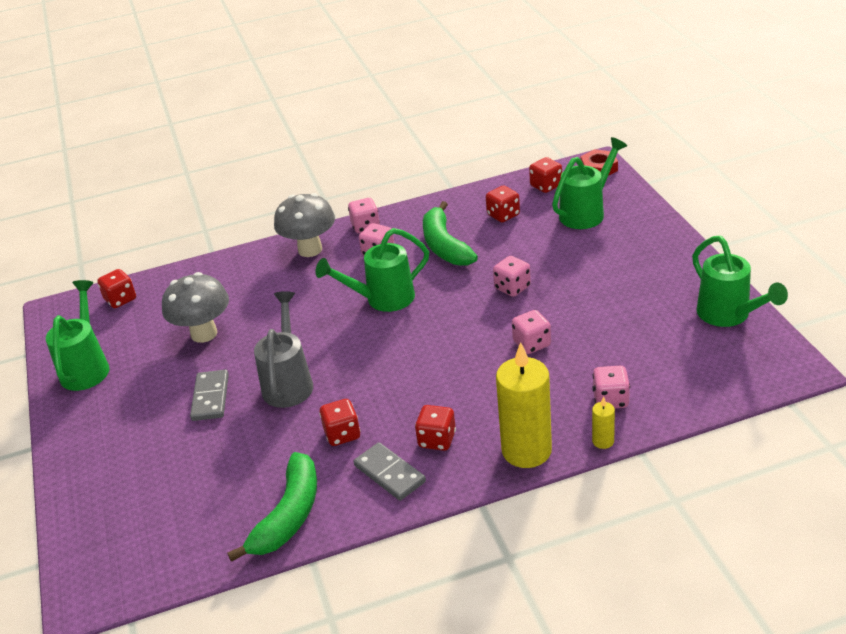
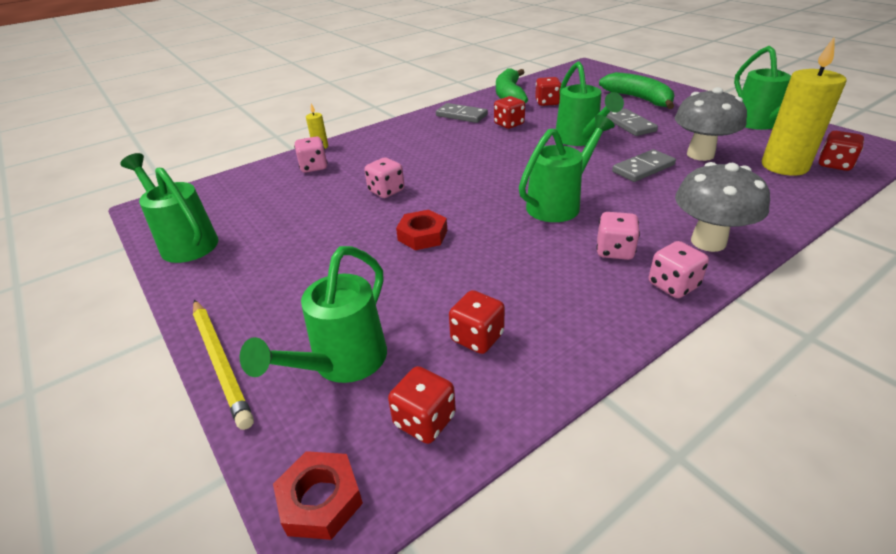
camera: 160 degrees right, 0 degrees up
grey watering can [254,291,313,408] -> green watering can [556,61,624,146]
red dice [415,405,456,451] -> red dice moved to [535,77,561,106]
green banana [423,201,478,266] -> green banana moved to [599,72,675,109]
pink dice [493,256,531,297] -> red nut [396,210,447,250]
yellow candle [496,342,552,468] -> yellow candle moved to [762,36,847,176]
none -> yellow pencil [193,300,254,430]
none -> grey domino [612,149,676,182]

